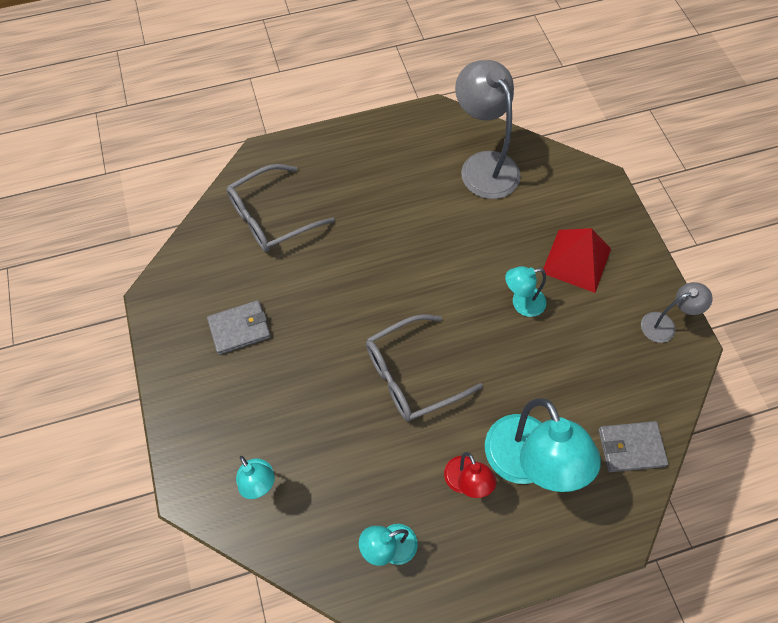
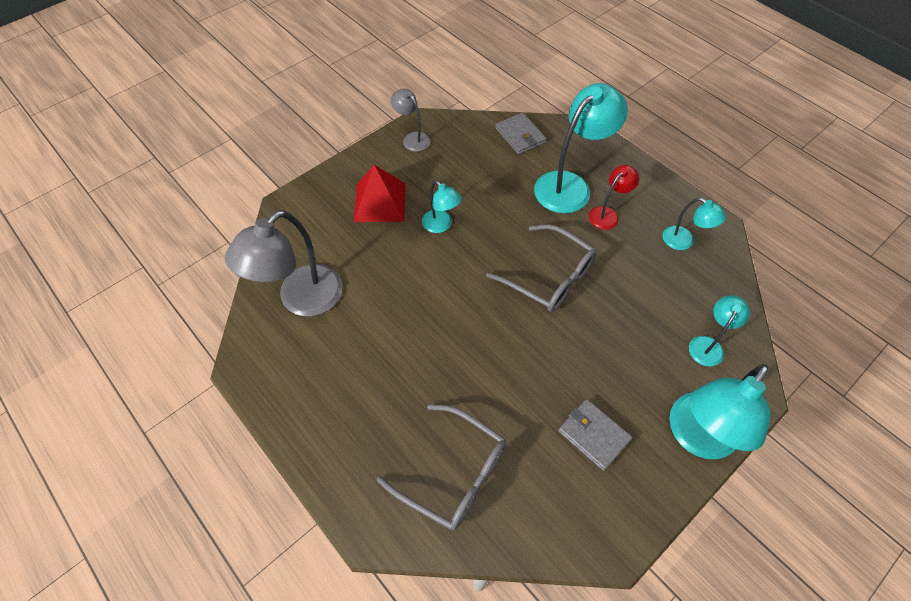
camera: 115 degrees left, 5 degrees down
none -> turquoise lamp [670,364,770,459]

